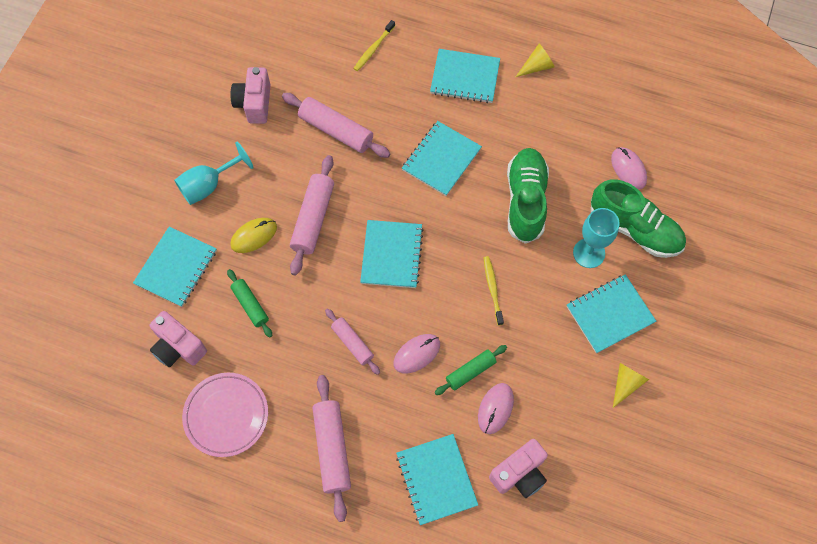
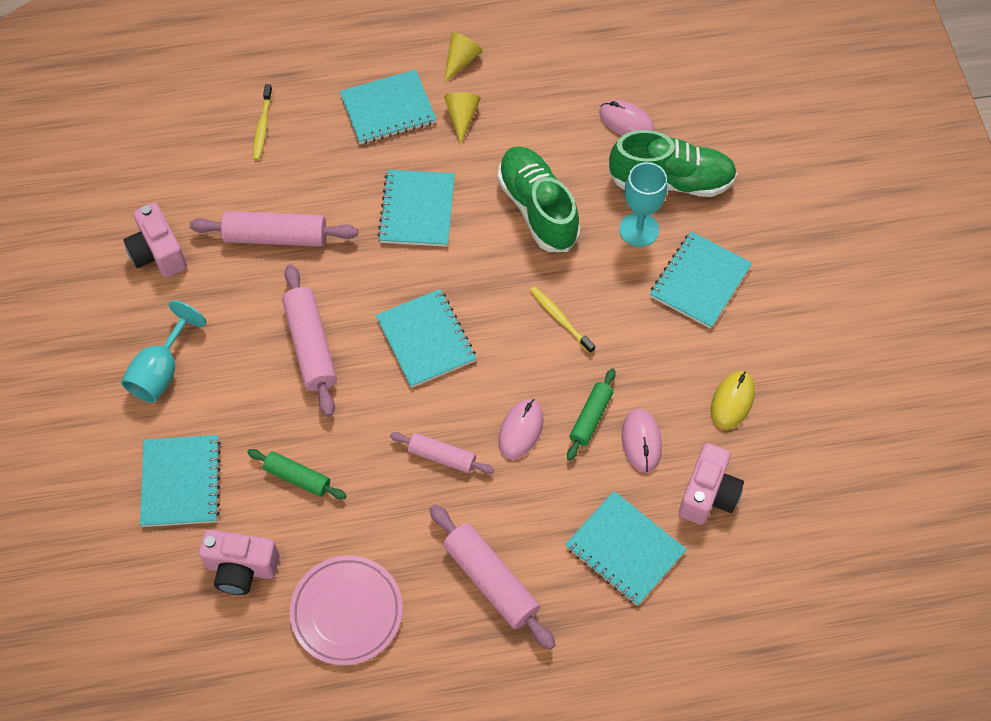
camera: 30 degrees left, 5 degrees down
yellow mouse [230,218,277,253] -> yellow mouse moved to [711,371,755,430]
yellow cone [613,363,649,408] -> yellow cone moved to [444,92,481,145]

